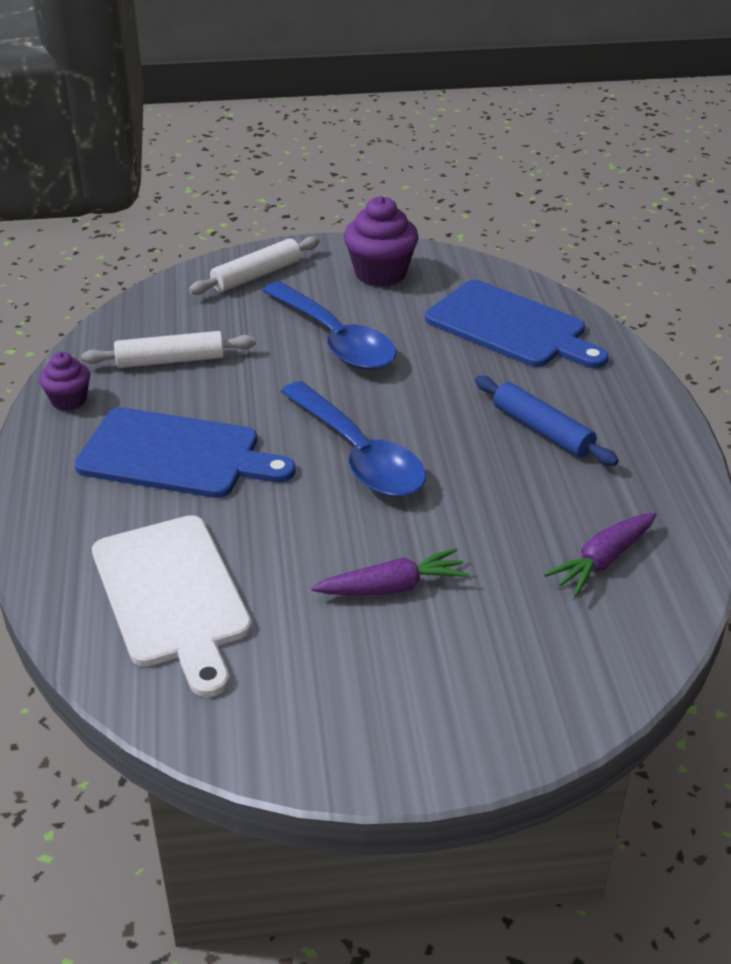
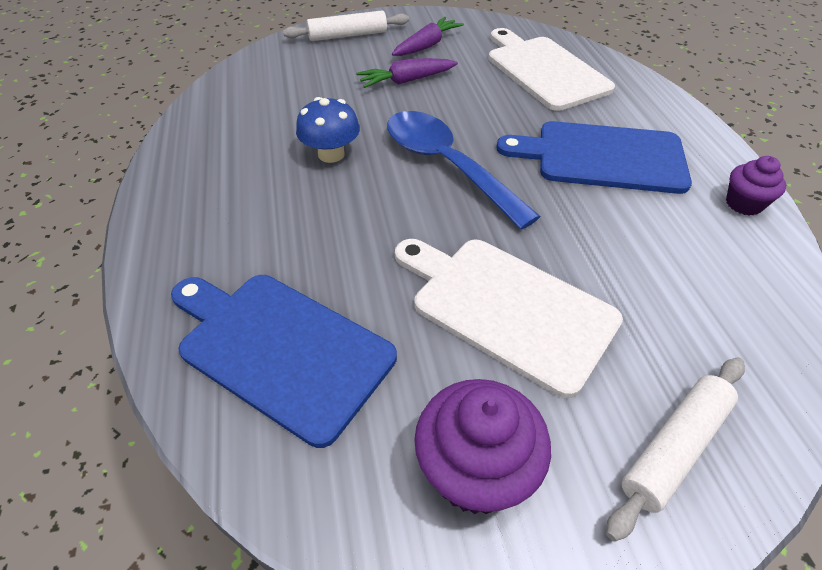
camera: 175 degrees right, 10 degrees up
white rolling pin [81,331,256,368] -> white rolling pin moved to [283,10,409,41]
blue spoon [262,281,396,370] -> white cutting board [395,239,623,398]
blue rolling pin [475,376,619,466] -> none
purple carrot [544,512,657,597] -> purple carrot moved to [392,17,464,56]
none -> blue mushroom [296,97,360,163]

